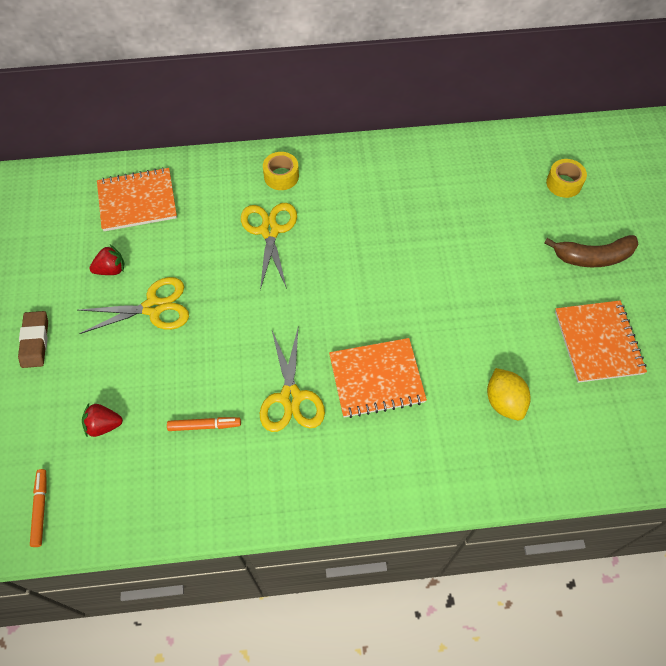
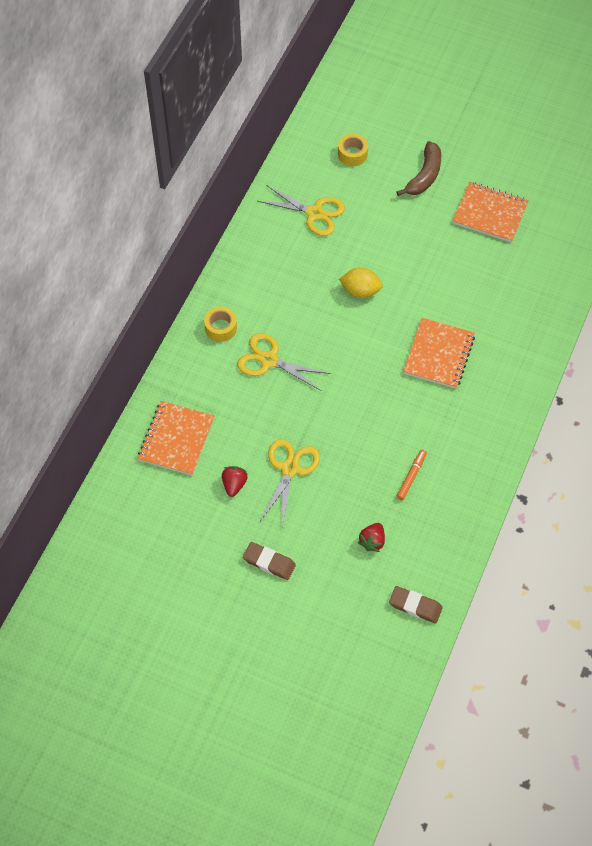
camera: 60 degrees left, 0 degrees up
orange marker [30,469,46,547] -> brown eraser [389,586,443,623]
yellow scissors [260,329,325,432] -> yellow scissors moved to [258,185,345,236]
yellow lemon [487,368,530,420] -> yellow lemon moved to [339,267,383,298]

